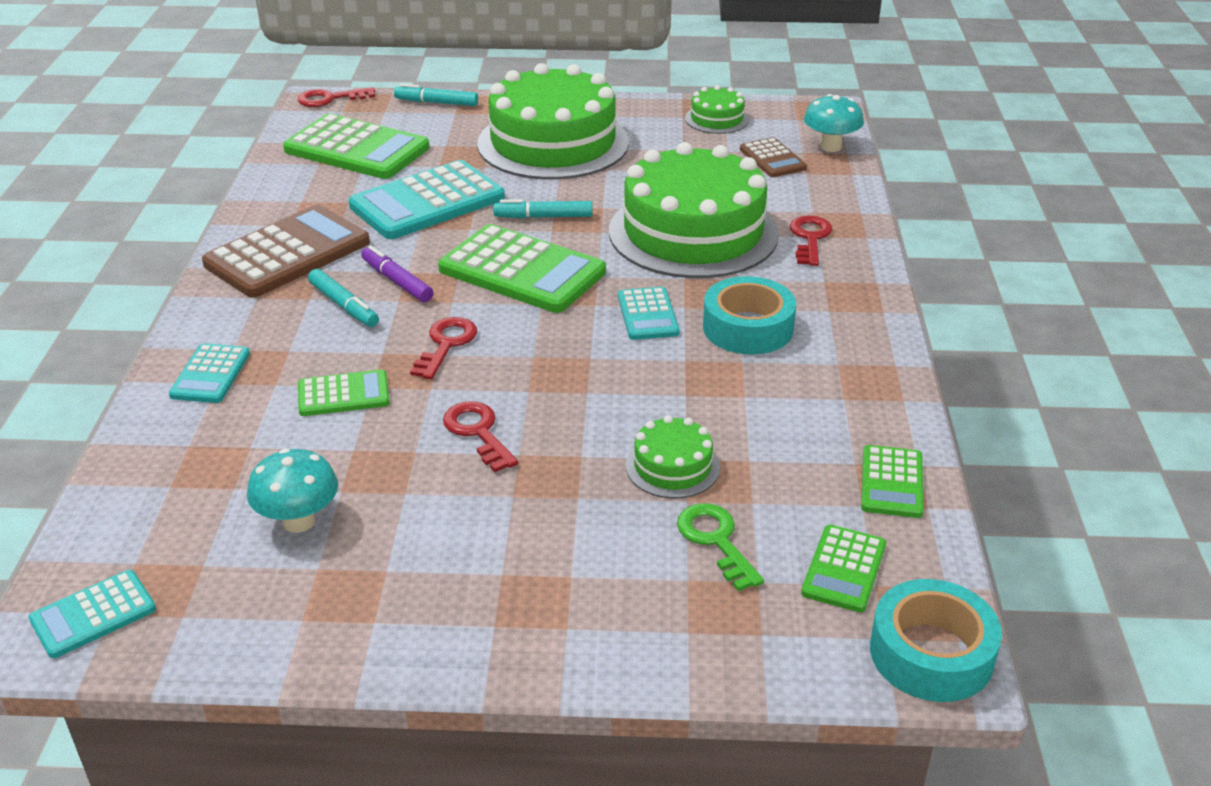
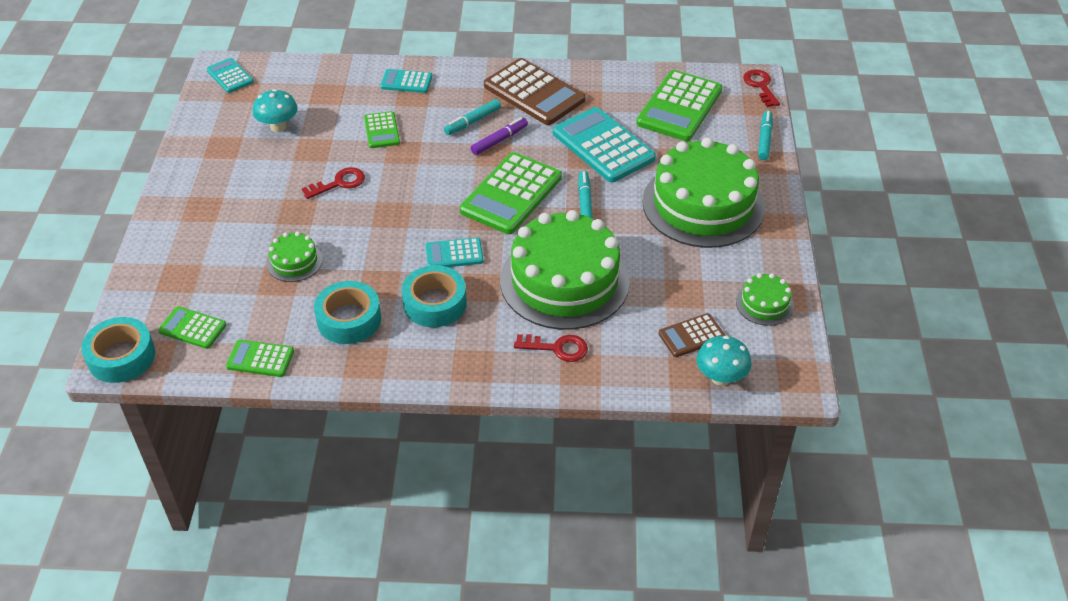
camera: 90 degrees right, 10 degrees up
red key [410,317,477,380] -> none
green key [677,503,764,591] -> none
none -> turquoise tape [314,281,381,344]

